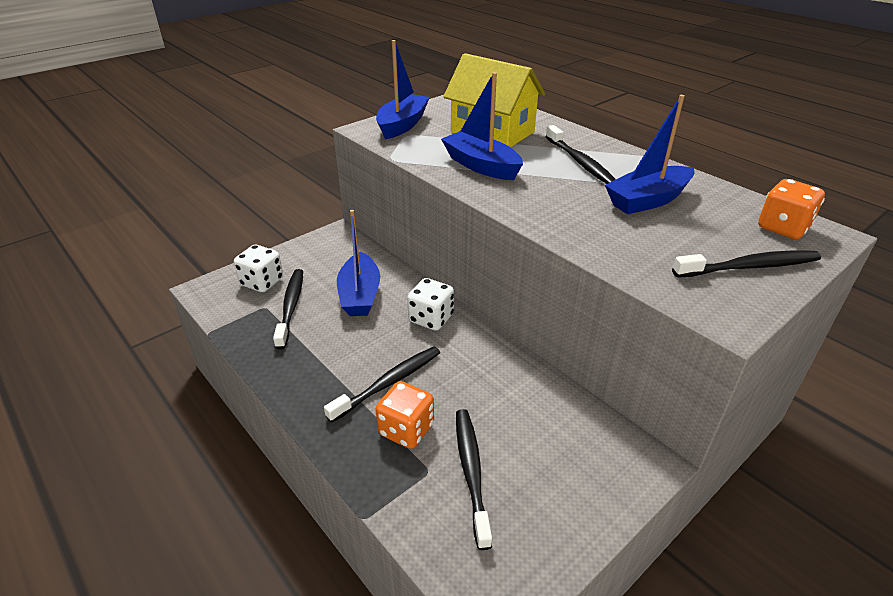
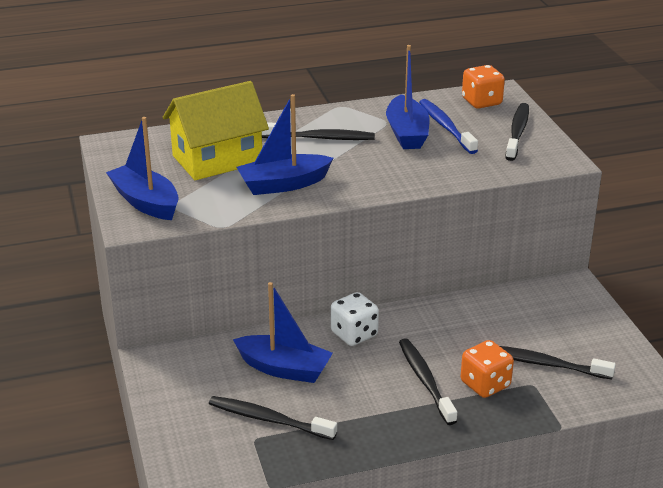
camera: 65 degrees left, 5 degrees down
white dice [234,245,283,292] -> none
none -> blue toothbrush [419,99,478,154]

